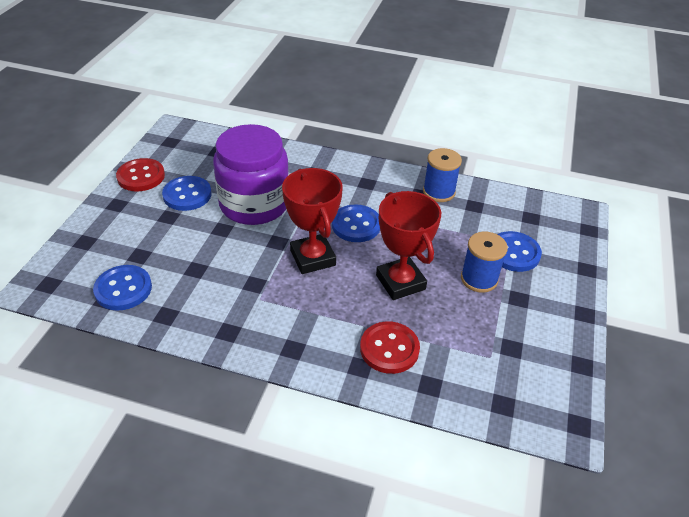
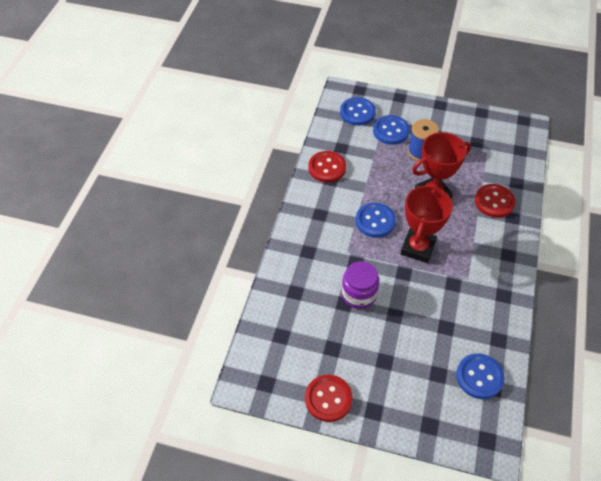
camera: 90 degrees left, 10 degrees up
blue button [162,176,211,211] -> blue button moved to [340,97,376,126]
purple jar [213,124,289,225] -> purple jar [342,261,379,309], size x0.57
red trophy [282,168,343,274] -> red trophy turned 45 degrees counterclockwise [401,185,453,263]
blue spool [423,148,462,202] -> red button [308,151,346,182]

